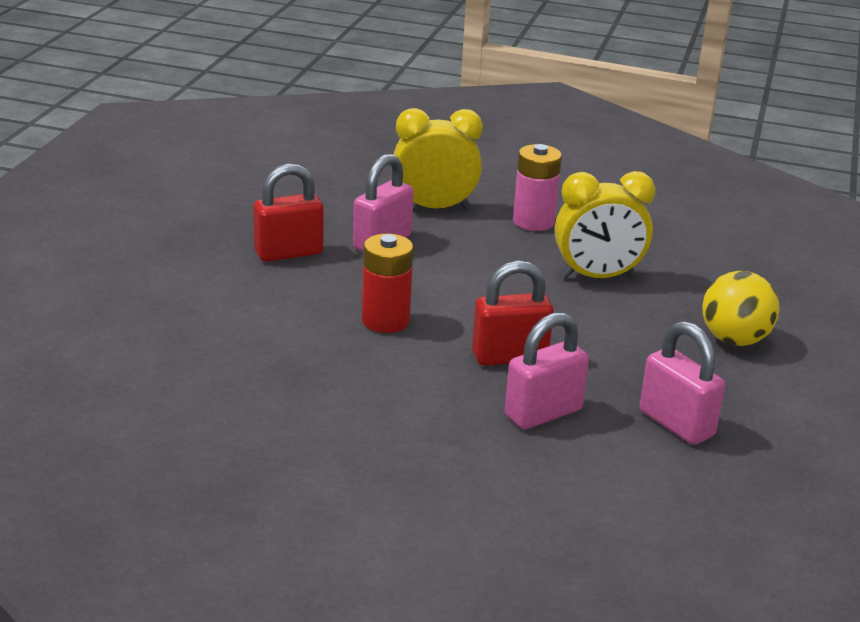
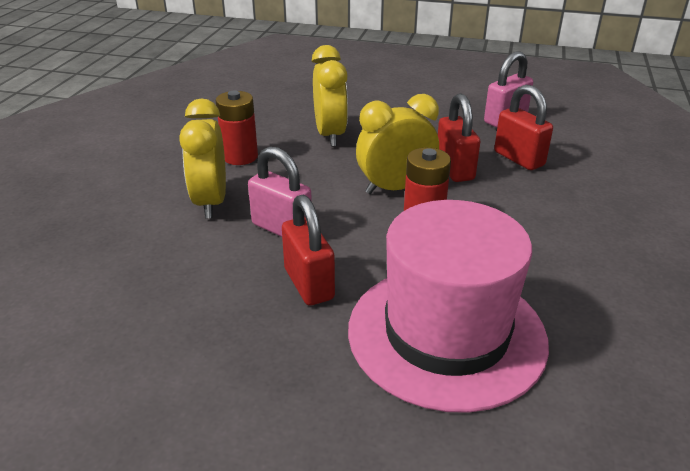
camera: 90 degrees left, 5 degrees up
pink padlock [505,312,589,429] -> red padlock [494,85,553,170]
pink battery [513,144,562,231] -> red battery [216,90,258,165]
yellow ball [702,271,779,346] -> none
none -> pink hat [348,200,549,413]
none -> yellow clock [356,94,439,194]

